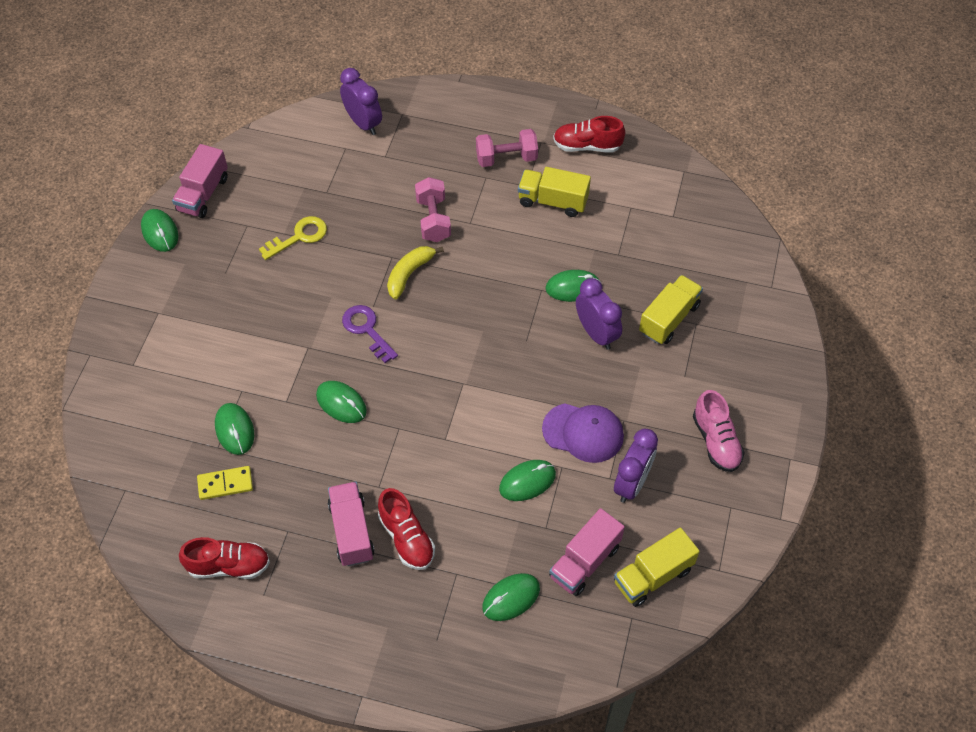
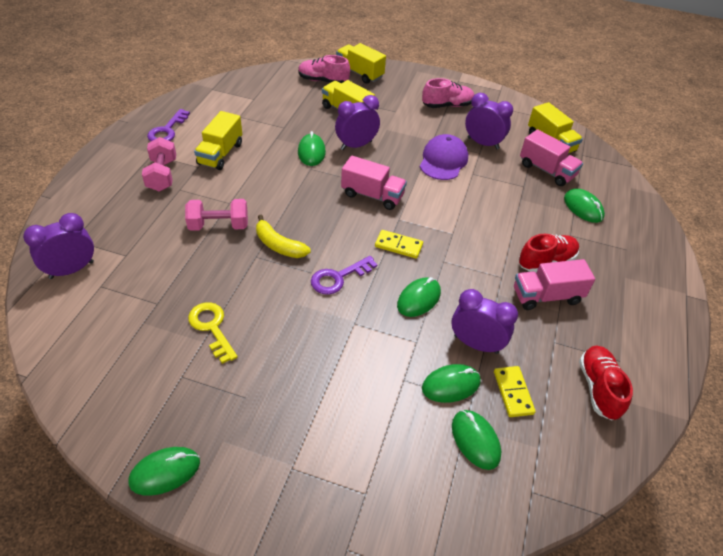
camera: 90 degrees left, 10 degrees down
pink truck [172,144,228,218] -> pink truck moved to [341,156,407,210]
green mouse [499,460,556,501] -> green mouse moved to [452,410,501,470]
red shoe [553,116,625,152] -> purple key [147,109,190,141]
none -> pink shoe [298,55,350,83]
none -> yellow truck [336,43,386,84]
none -> yellow domino [375,230,423,259]
none -> purple clock [451,289,518,354]

